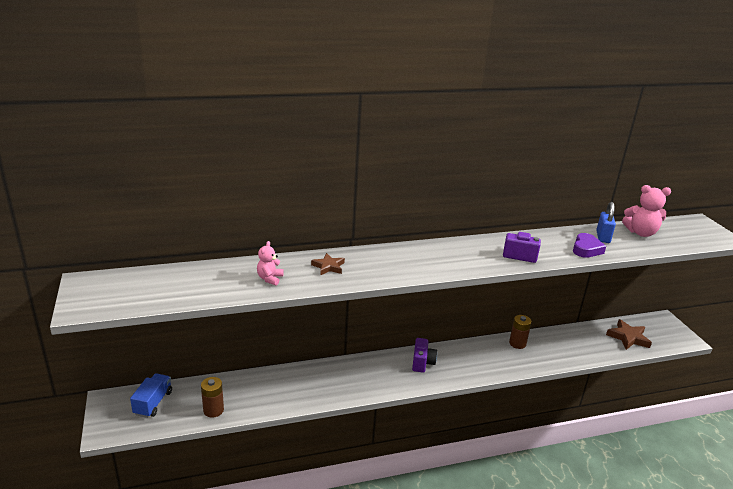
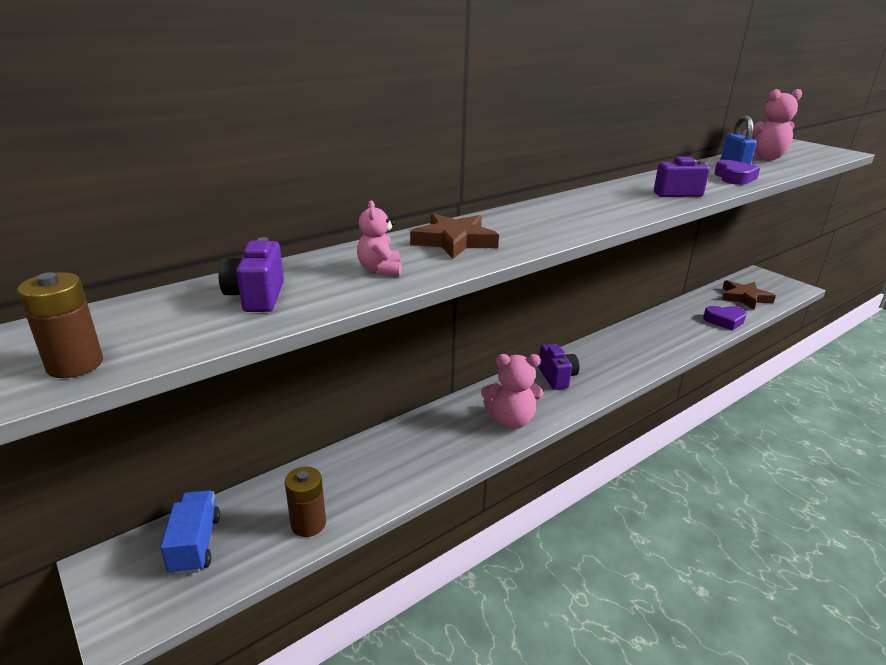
camera: 20 degrees left, 0 degrees up
brown star [311,253,345,275] -> brown star [410,213,499,259], size x1.56
brown battery [509,315,532,349] -> brown battery moved to [17,272,103,378]
none -> purple camera [218,237,284,312]
none -> pink teddy bear [481,354,543,429]
none -> purple heart [703,306,747,331]

